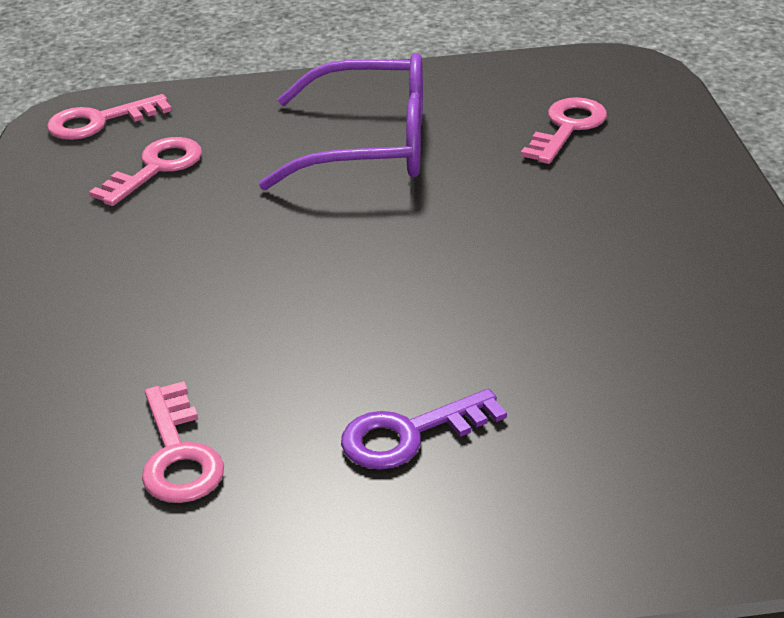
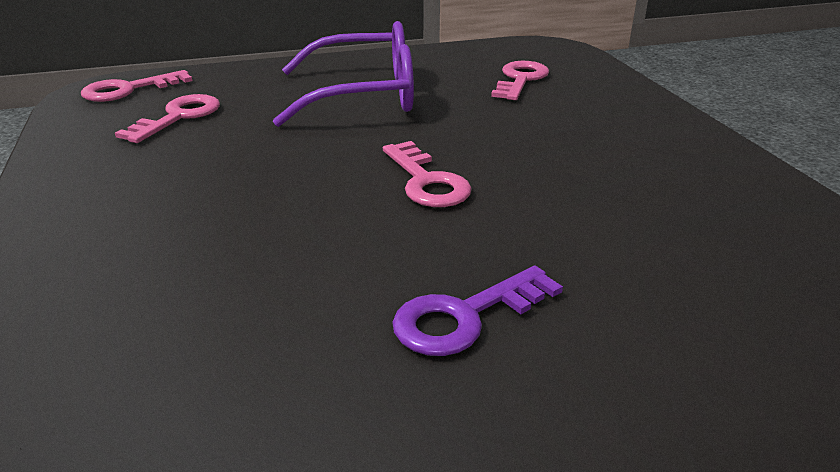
camera: 10 degrees left, 5 degrees down
pink key [142,381,224,503] -> pink key moved to [383,141,472,207]

